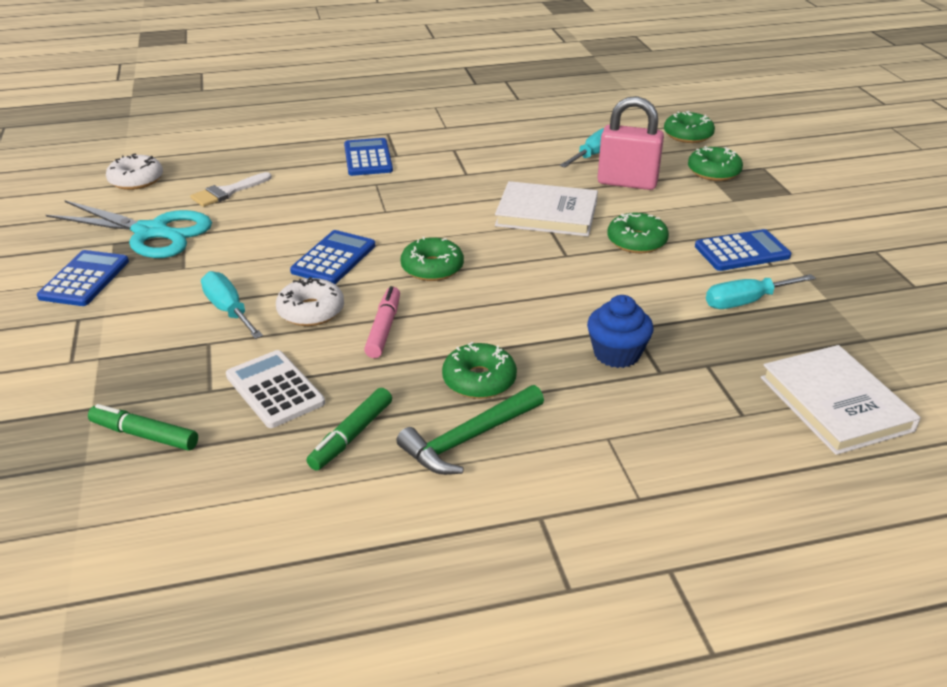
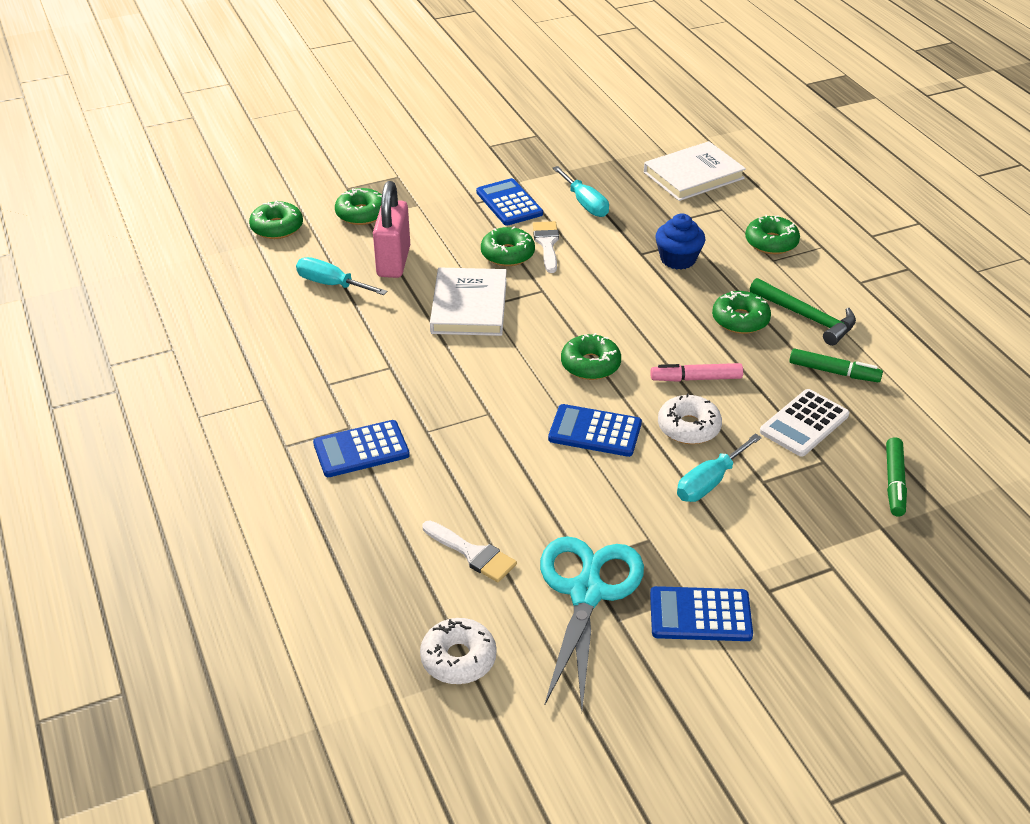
camera: 100 degrees left, 5 degrees up
none -> white brush [533,221,559,273]
none -> green donut [745,215,800,254]

